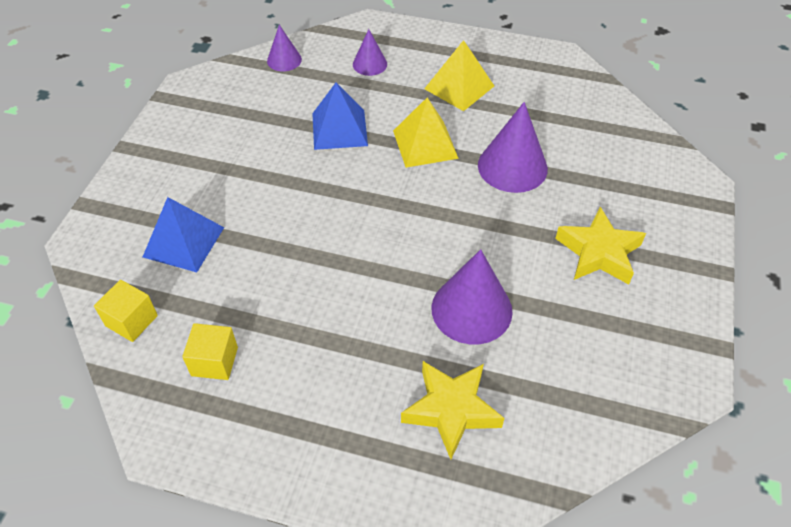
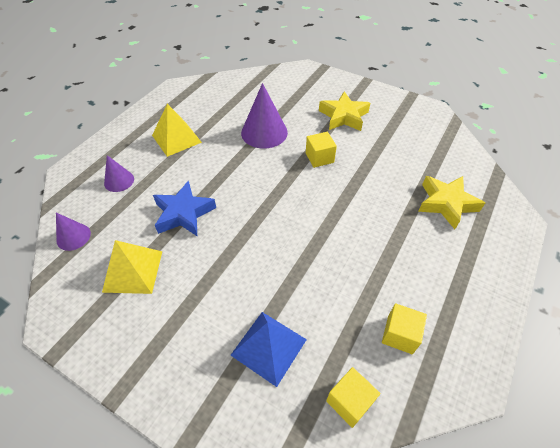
camera: 75 degrees left, 0 degrees up
blue pyramid [312,83,368,150] -> blue star [153,181,216,236]
yellow pyramid [393,97,459,168] -> yellow pyramid moved to [102,240,162,294]
purple cone [431,249,513,344] -> none
none -> yellow cube [306,132,337,168]

